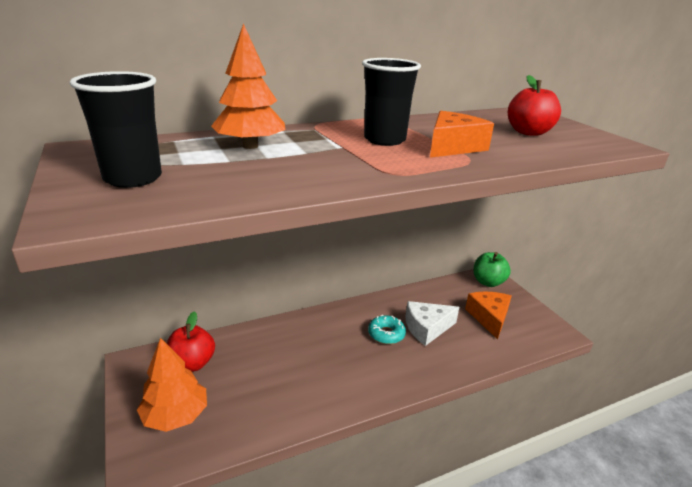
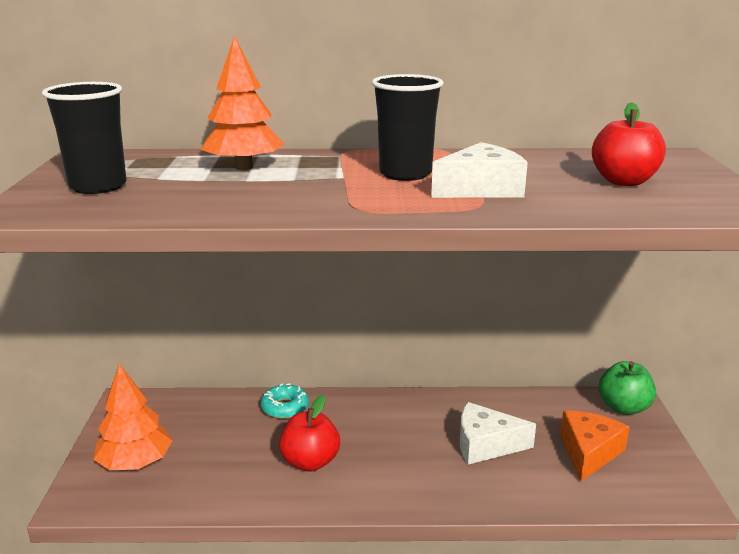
camera: 25 degrees right, 5 degrees down
red apple [167,311,215,372] -> red apple moved to [279,395,340,472]
turquoise donut [368,314,406,344] -> turquoise donut moved to [261,383,309,419]
orange cheese [430,111,494,158] -> white cheese [431,142,528,198]

